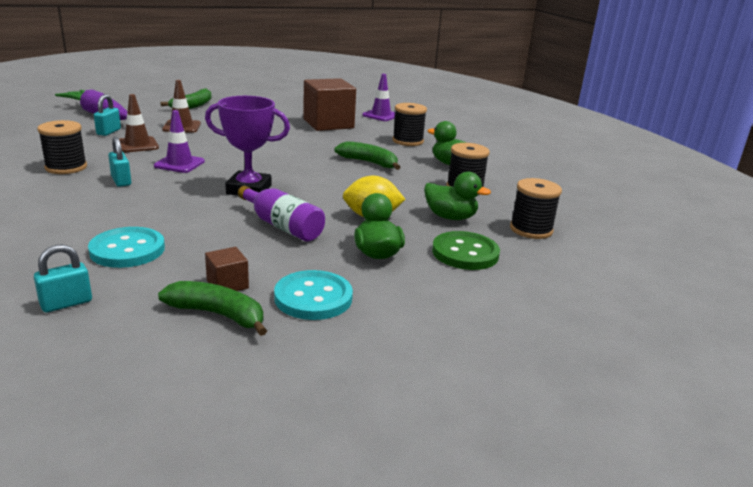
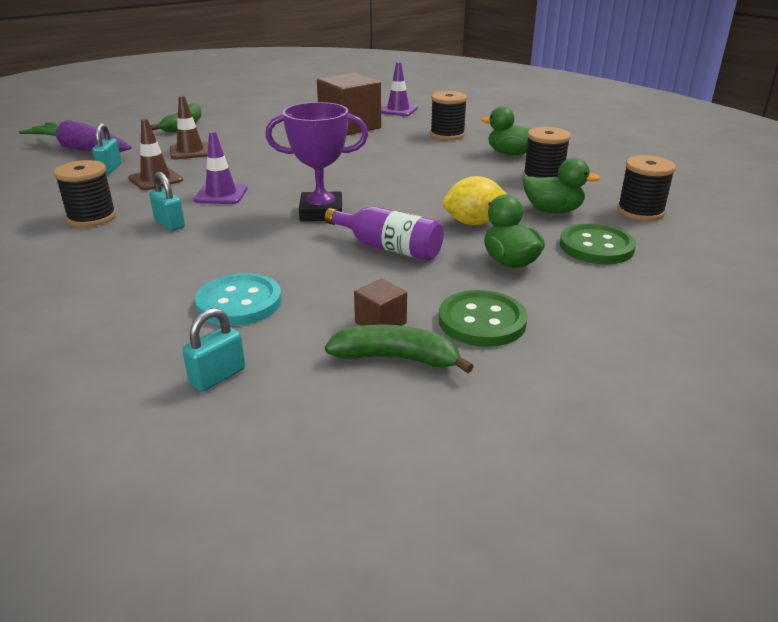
camera: 10 degrees left, 5 degrees up
turquoise button [274,270,353,320] -> green button [439,290,528,347]
green banana [334,141,400,170] -> none

